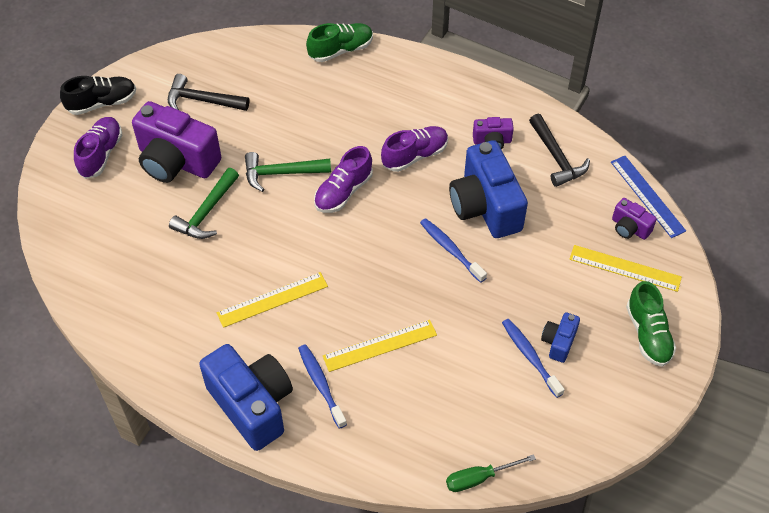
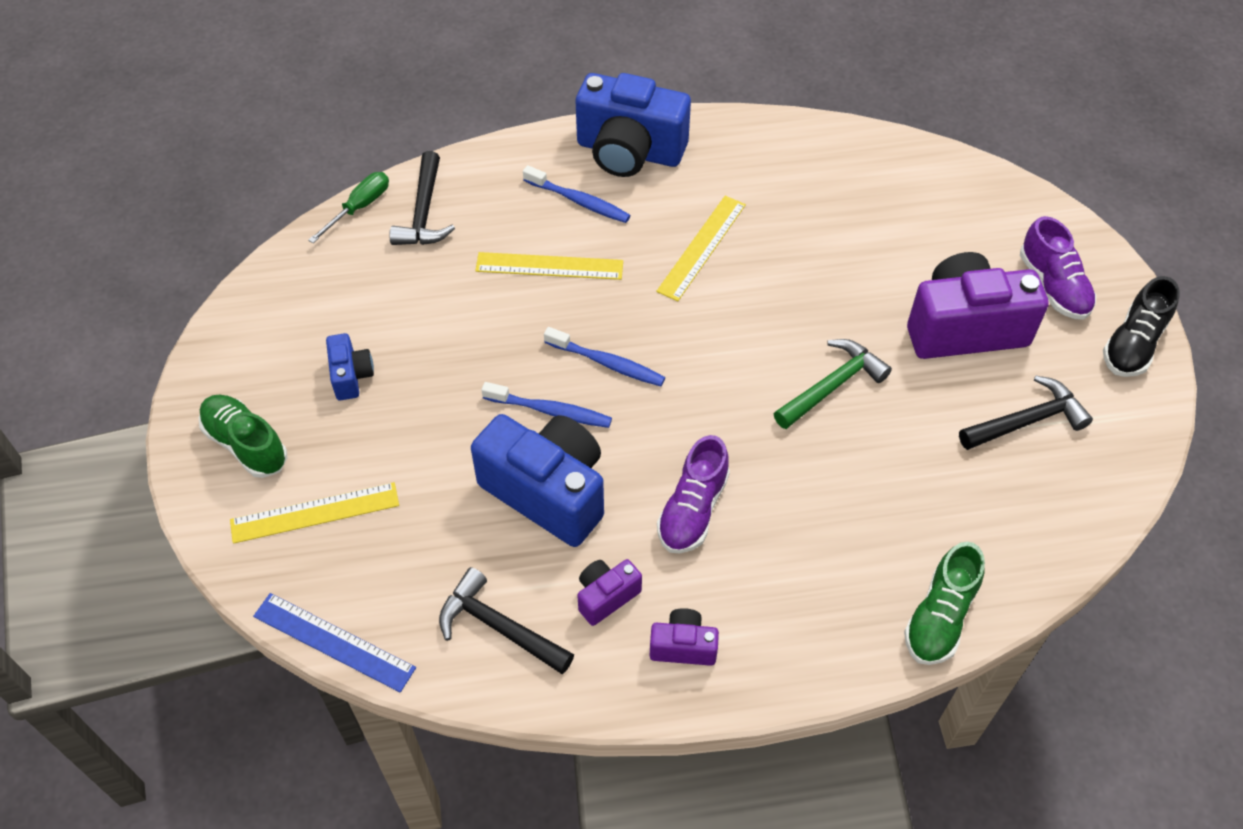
camera: 145 degrees right, 0 degrees up
green hammer [169,168,239,239] -> none
purple shoe [314,146,373,213] -> none
yellow ruler [323,320,437,372] -> yellow ruler turned 60 degrees clockwise [475,252,623,280]
blue toothbrush [502,319,565,398] -> blue toothbrush moved to [544,327,666,387]
purple camera [612,198,657,240] -> purple camera moved to [650,608,719,666]
none -> black hammer [389,151,455,245]

